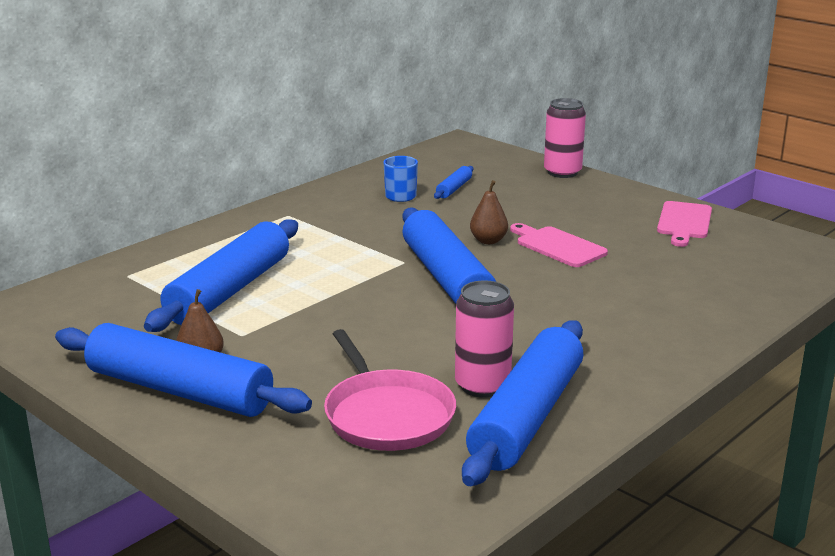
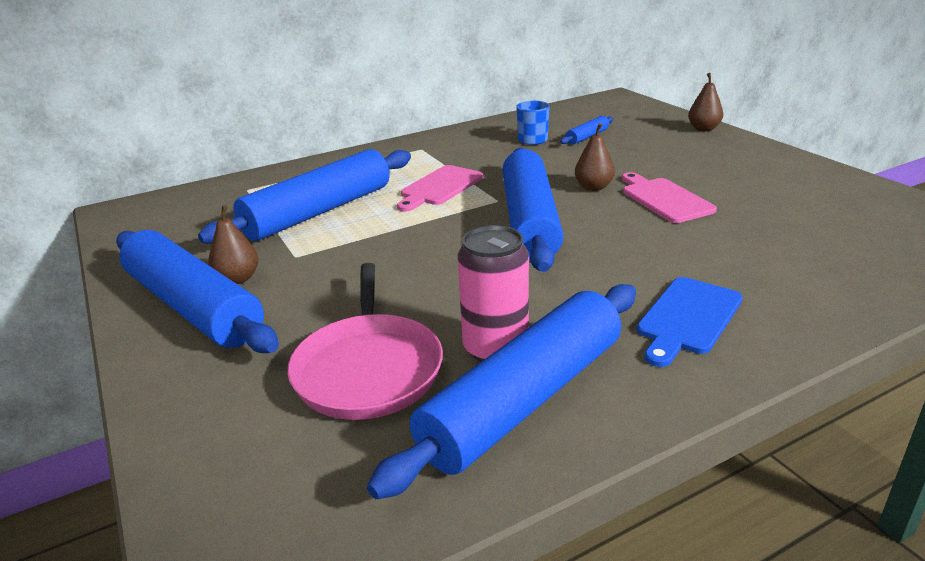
camera: 20 degrees right, 5 degrees up
pink can [544,98,586,178] -> brown pear [688,73,723,131]
pink cutting board [657,201,712,247] -> pink cutting board moved to [397,165,483,212]
none -> blue cutting board [637,277,743,367]

